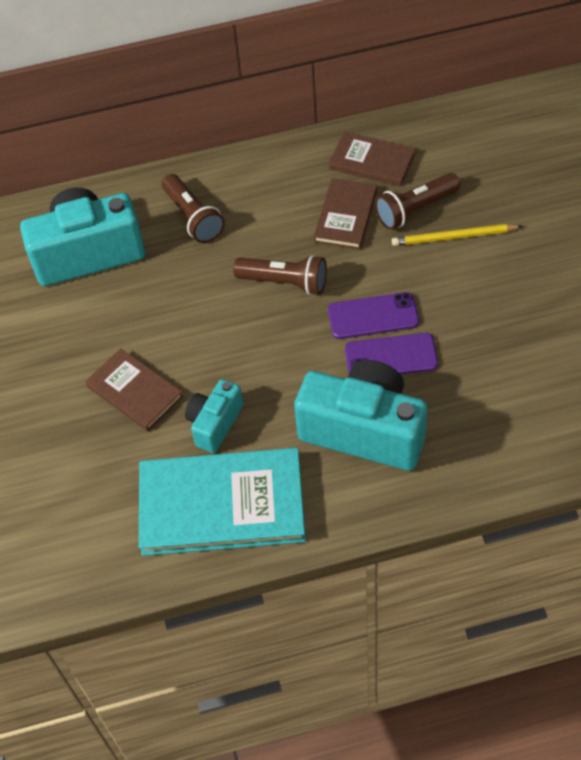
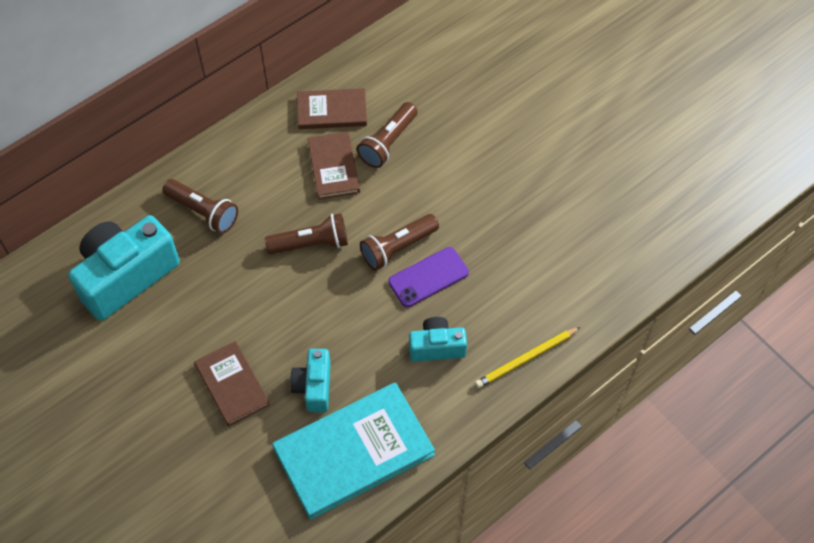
camera: 30 degrees left, 5 degrees up
brown book [85,348,183,431] -> brown book turned 45 degrees clockwise [194,341,270,427]
turquoise camera [294,360,427,471] -> turquoise camera [409,317,467,362], size x0.53
purple phone [328,292,419,339] -> brown flashlight [360,214,439,270]
yellow pencil [392,224,522,246] -> yellow pencil moved to [475,327,580,388]

